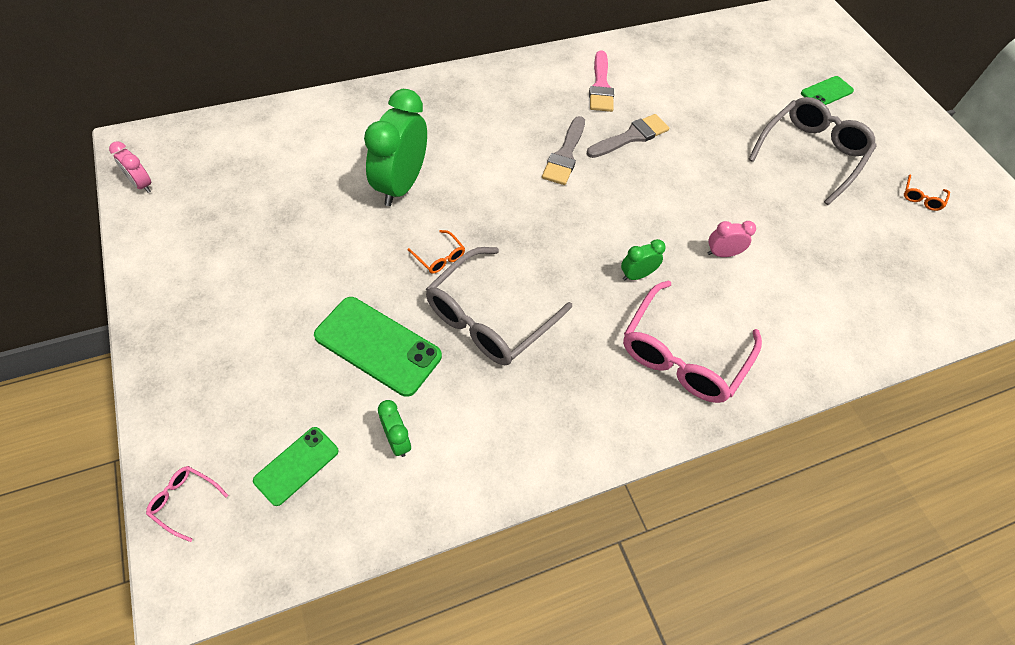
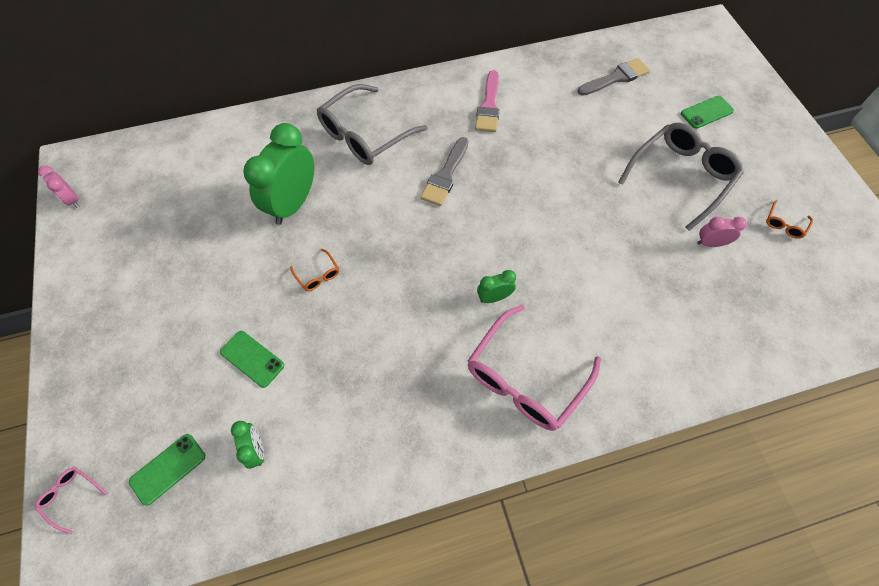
camera: 10 degrees right, 5 degrees up
green phone [314,297,442,397] -> green phone [220,331,284,388], size x0.59
grey glasses [426,247,572,365] -> grey glasses moved to [317,84,428,165]
grey brush [587,114,669,158] -> grey brush moved to [577,58,650,96]
pink clock [708,221,756,257] -> pink clock moved to [697,217,747,247]

